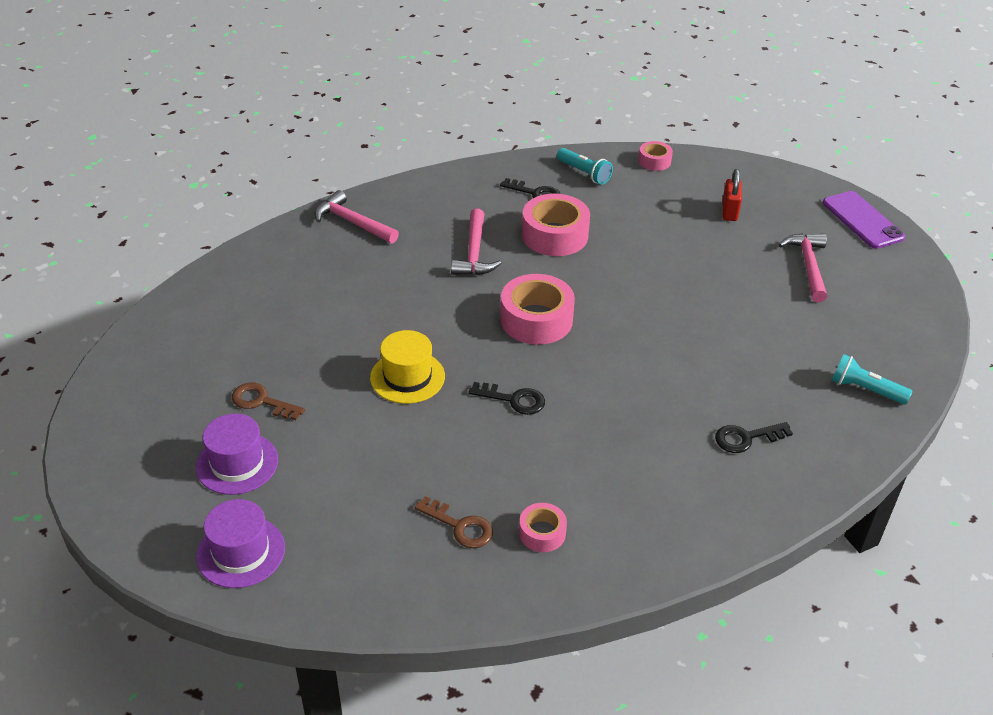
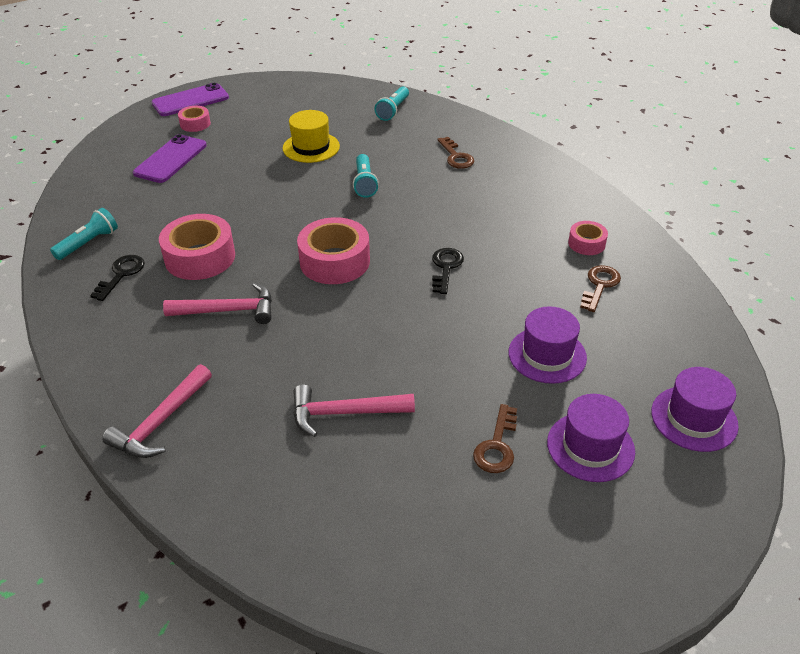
camera: 95 degrees left, 0 degrees up
yellow hat [370,330,445,404] -> yellow hat moved to [283,110,340,163]
pink tape [638,141,673,171] -> pink tape moved to [178,106,211,132]
black key [715,422,793,453] -> brown key [437,137,474,169]
red padlock [722,169,742,221] -> purple phone [133,134,207,183]
pink hammer [779,233,827,302] -> pink hammer moved to [293,385,415,437]
none -> turquoise flashlight [353,154,379,198]
none -> purple hat [509,306,587,384]

